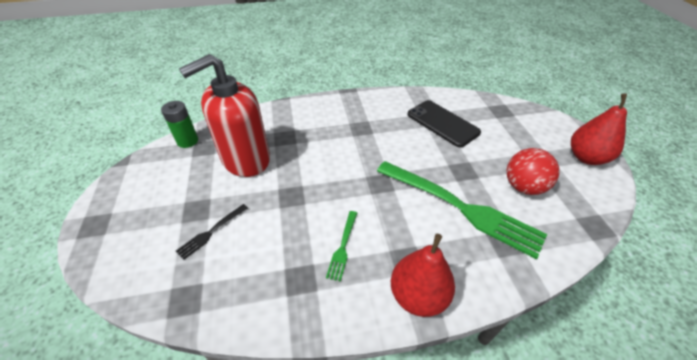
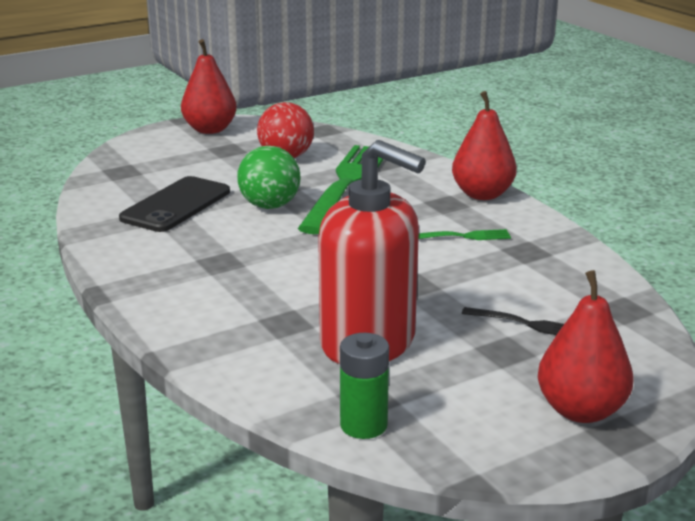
camera: 110 degrees left, 20 degrees down
none -> green ball [237,146,300,209]
none -> red pear [538,270,633,423]

